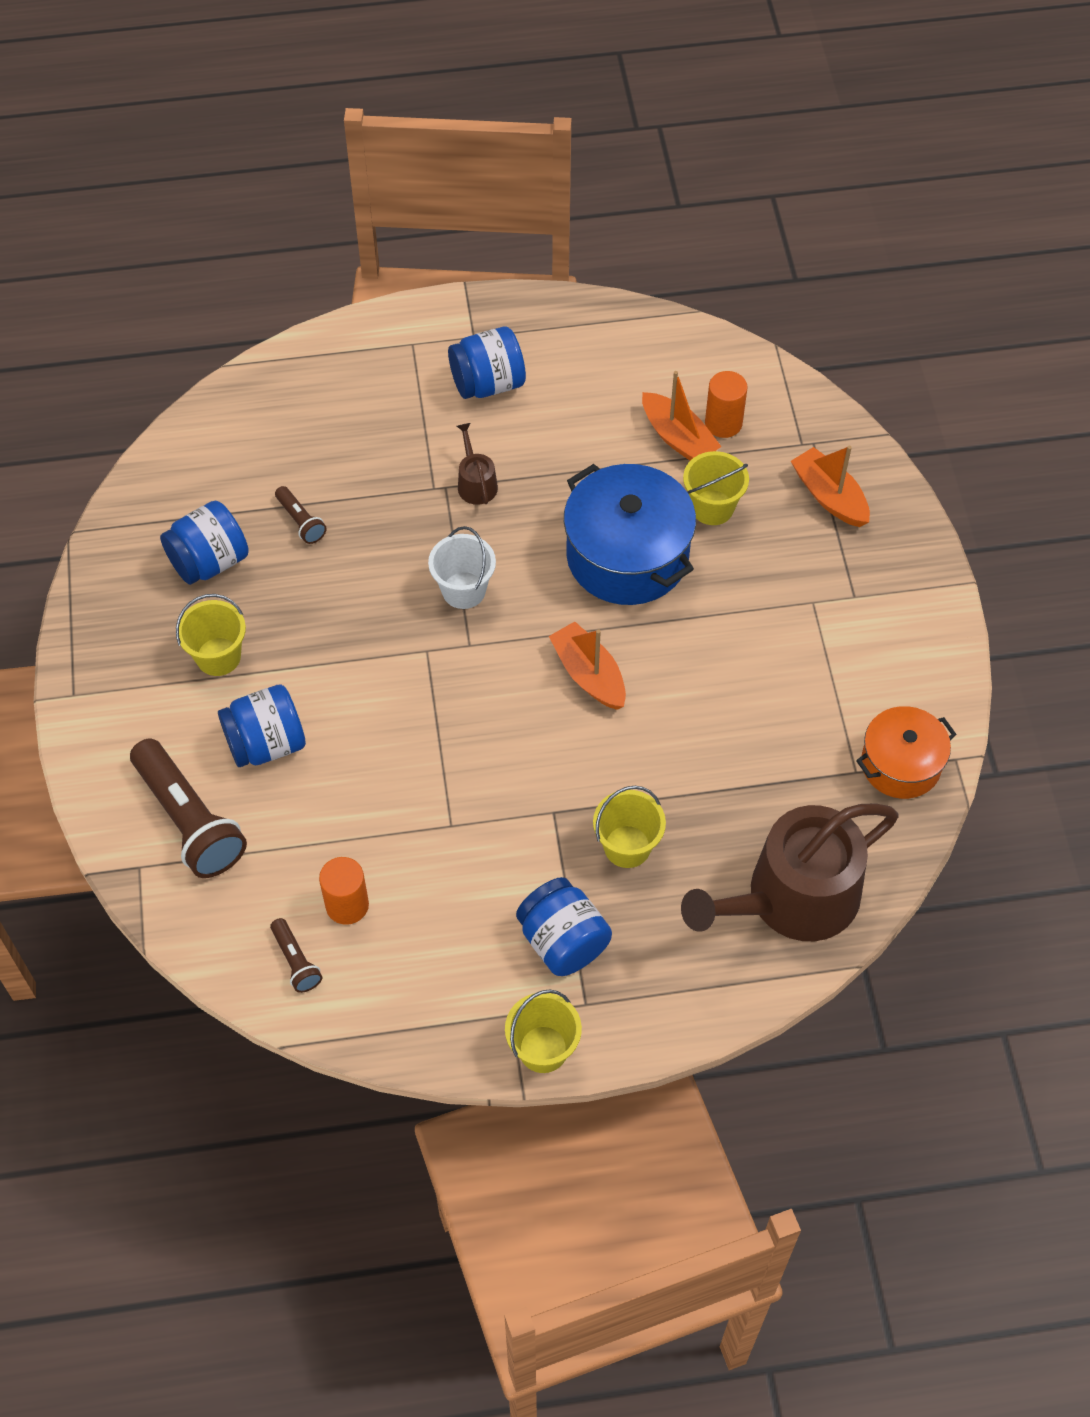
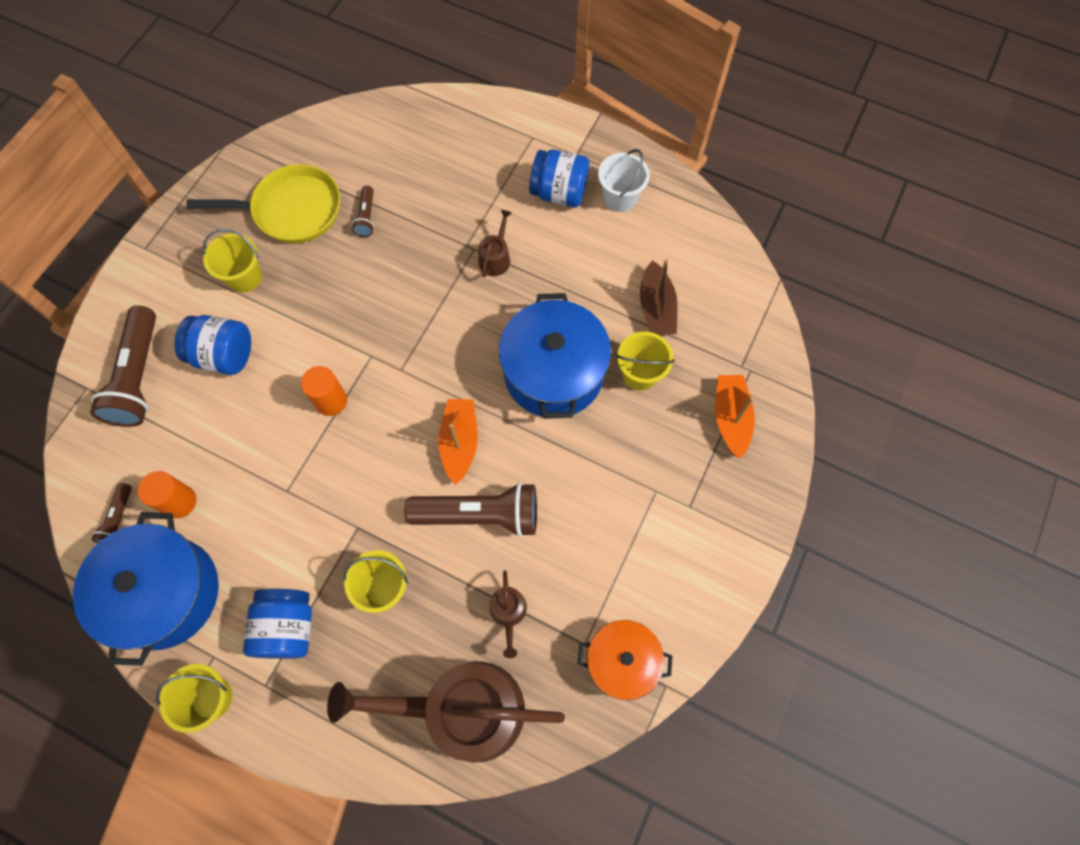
camera: 35 degrees right, 10 degrees up
blue jar [160,500,249,585] -> yellow pan [186,164,340,243]
white bucket [428,526,496,609] -> white bucket moved to [598,149,650,212]
orange boat [642,371,722,461] -> brown boat [640,259,678,335]
orange cylinder [705,371,748,438] -> orange cylinder moved to [301,366,347,416]
none -> blue pot [73,512,219,666]
none -> brown flashlight [404,483,537,537]
none -> brown watering can [490,570,527,658]

